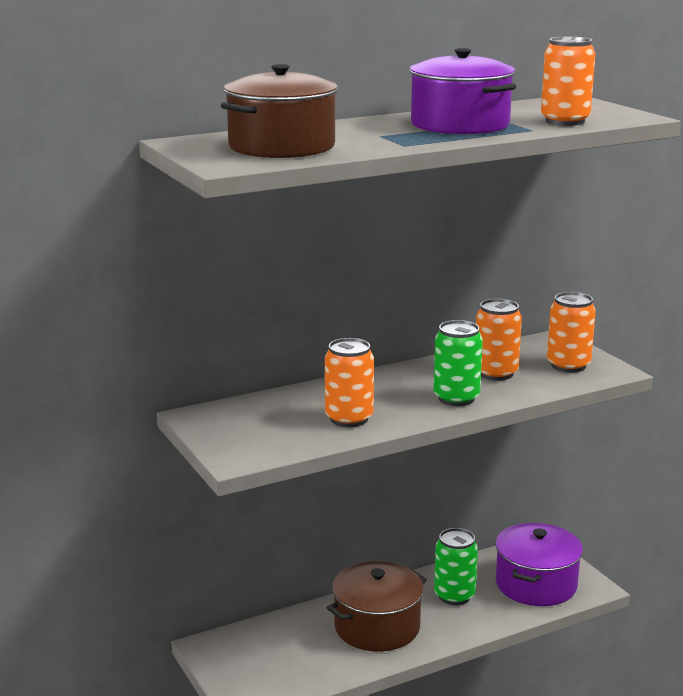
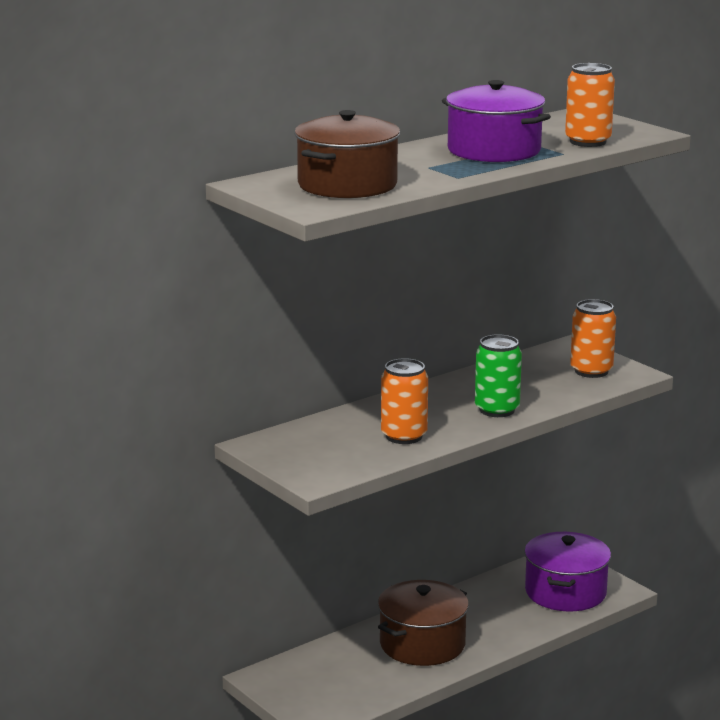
camera: 10 degrees left, 0 degrees up
green can [434,528,478,605] -> none
orange can [476,299,522,381] -> none

